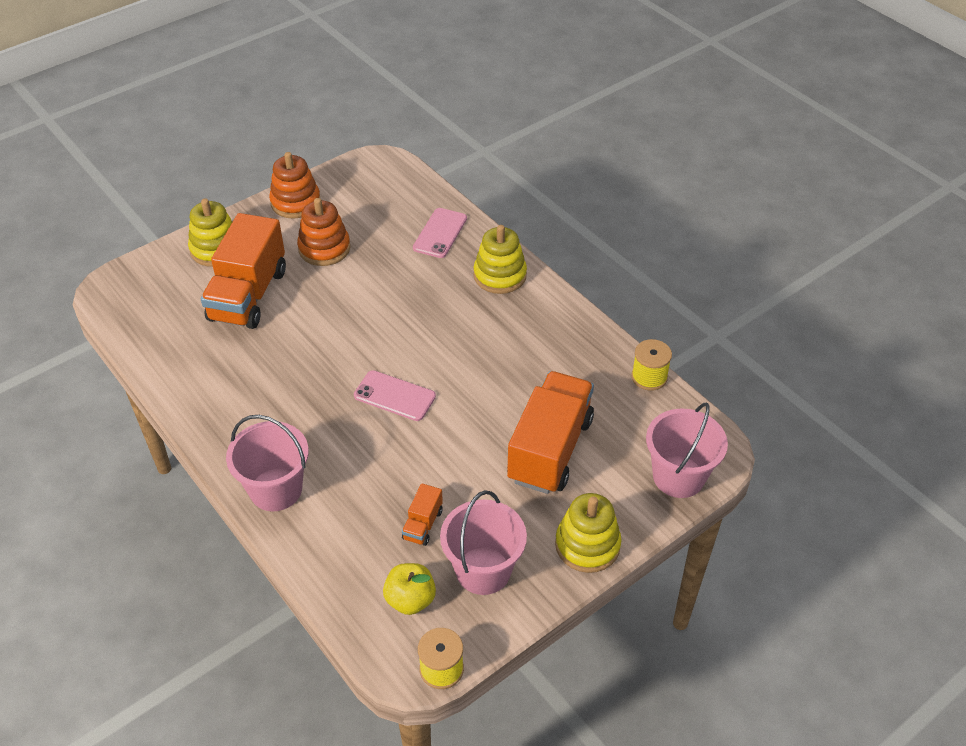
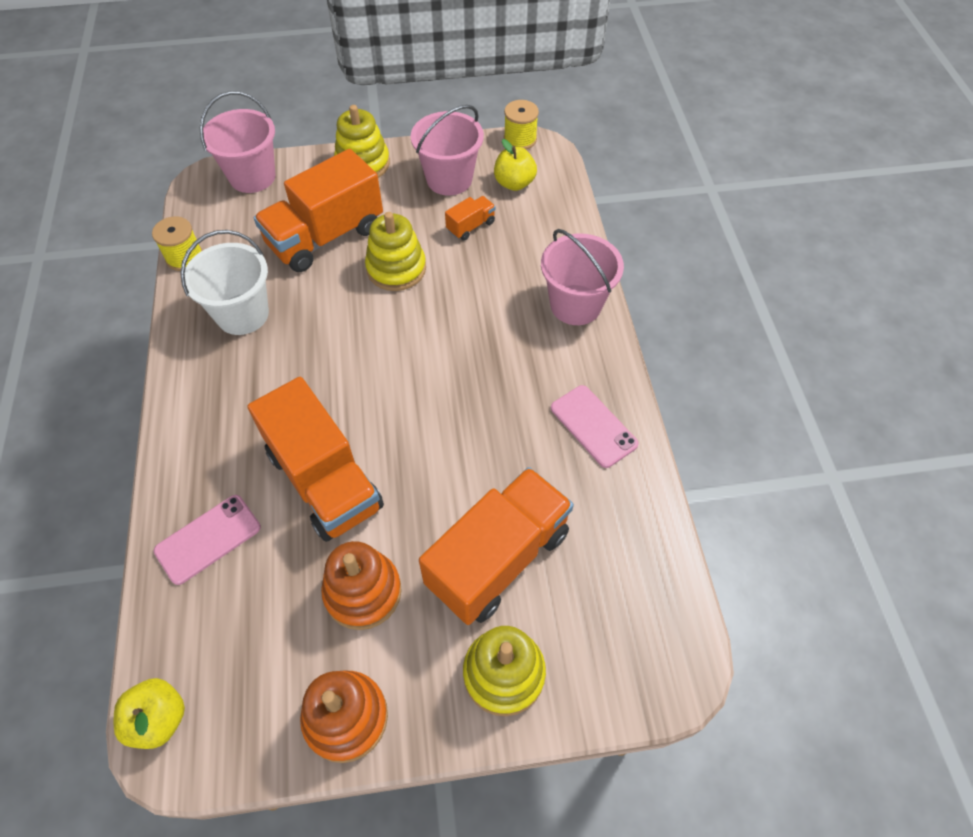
camera: 150 degrees left, 10 degrees up
pink phone [354,370,436,421] -> pink phone moved to [551,385,639,468]
yellow stacking toy [474,225,527,294] -> yellow stacking toy moved to [365,212,426,291]
none -> yellow apple [114,678,185,749]
none -> white bucket [180,230,269,335]
none -> orange truck [247,377,384,542]

